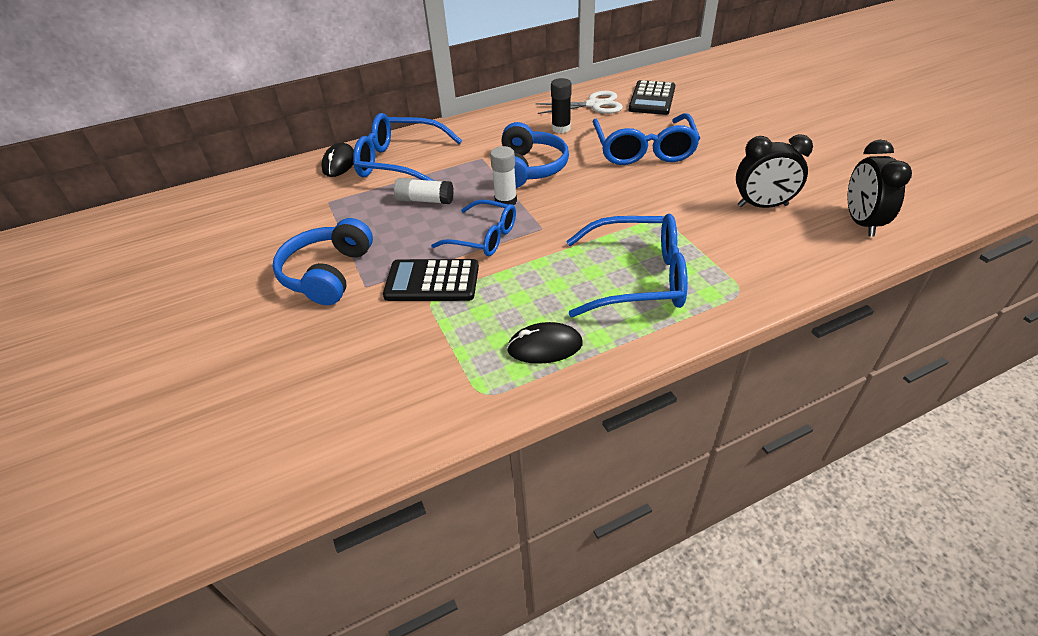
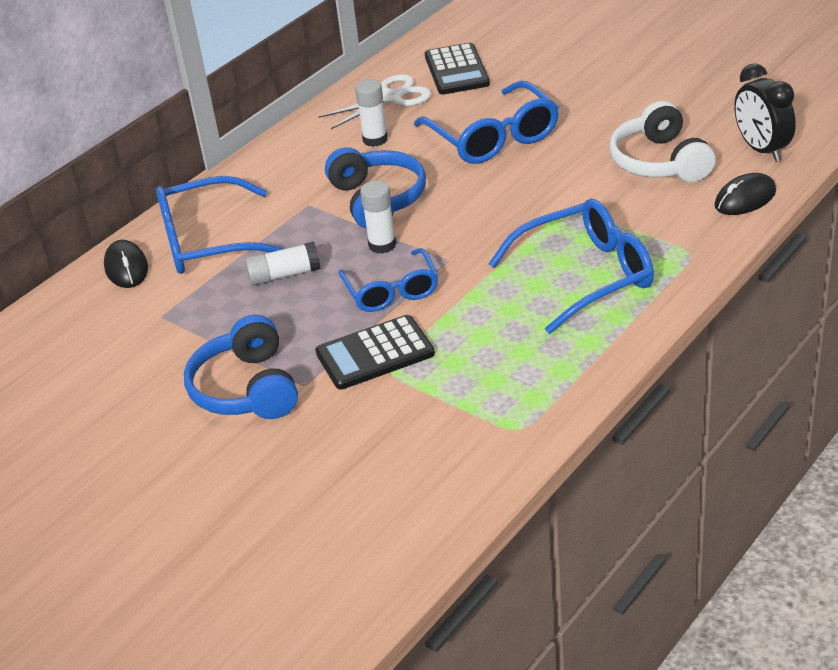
camera: 25 degrees left, 5 degrees down
blue glasses [431,200,516,256] -> blue glasses turned 75 degrees clockwise [338,248,438,312]
black mouse [507,322,583,364] -> black mouse moved to [714,173,776,215]
black glue stick [551,78,572,133] -> white glue stick [355,79,388,147]
black clock [736,134,813,208] -> white headphones [610,101,716,182]

